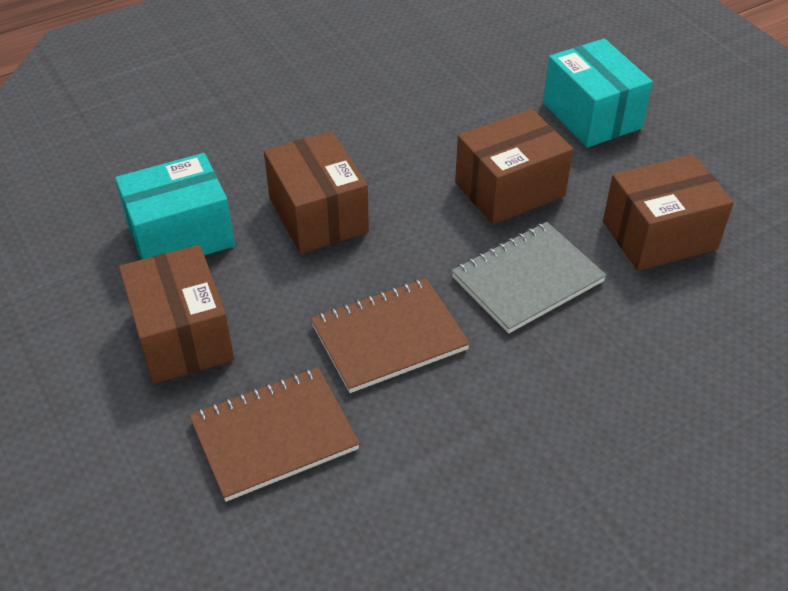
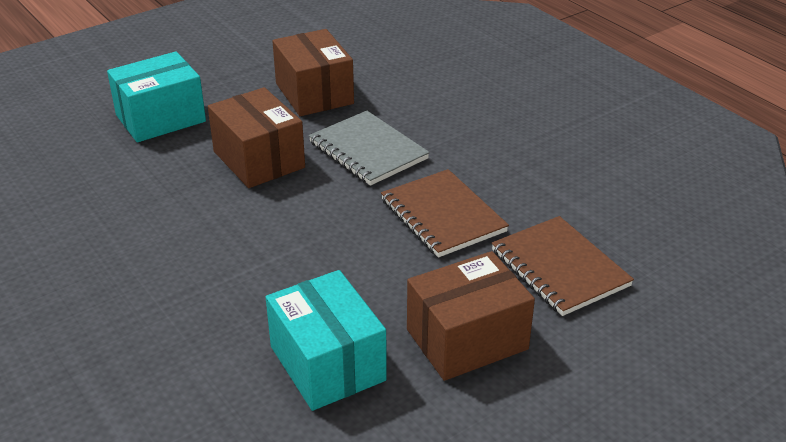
camera: 95 degrees left, 10 degrees down
brown box [264,131,369,254] -> none

